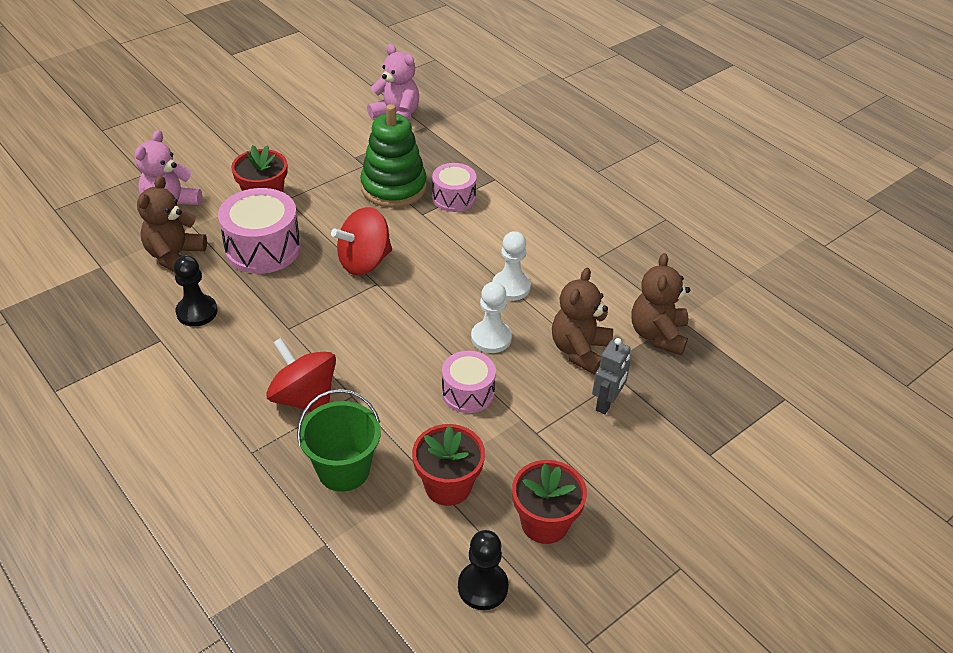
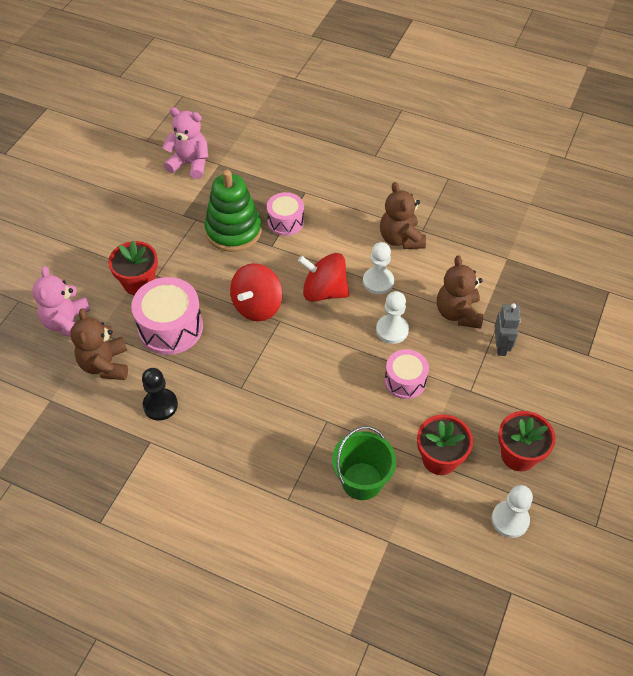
camera: 25 degrees left, 10 degrees up
red spinning top [266,338,336,412] -> red spinning top moved to [298,253,349,302]
black pawn [458,530,509,610] -> white pawn [492,485,533,538]
brown teddy bear [631,253,690,356] -> brown teddy bear moved to [380,182,426,249]

